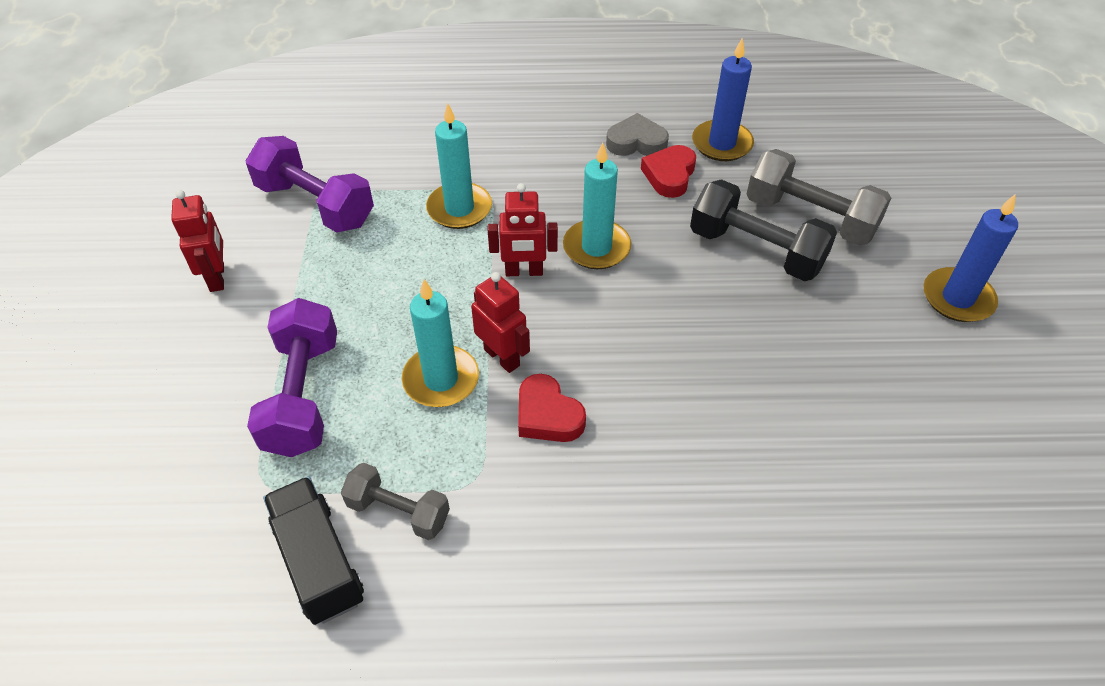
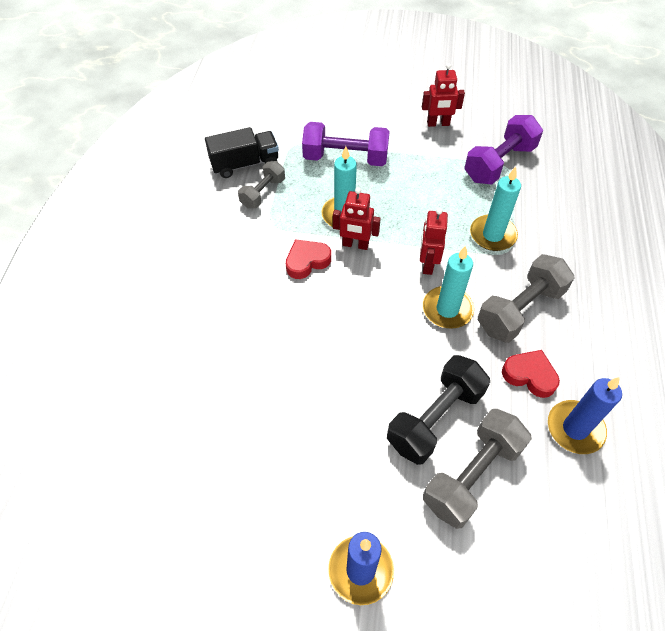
camera: 100 degrees right, 5 degrees up
red robot [471,272,530,373] -> red robot turned 45 degrees clockwise [333,187,381,250]
grey heart [606,113,669,156] -> none
none -> grey dumbbell [478,254,575,343]

